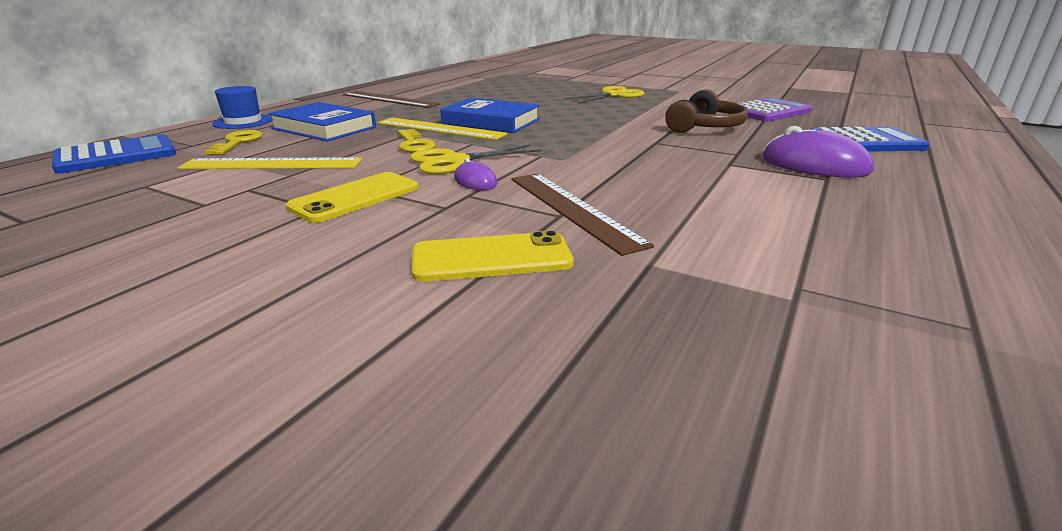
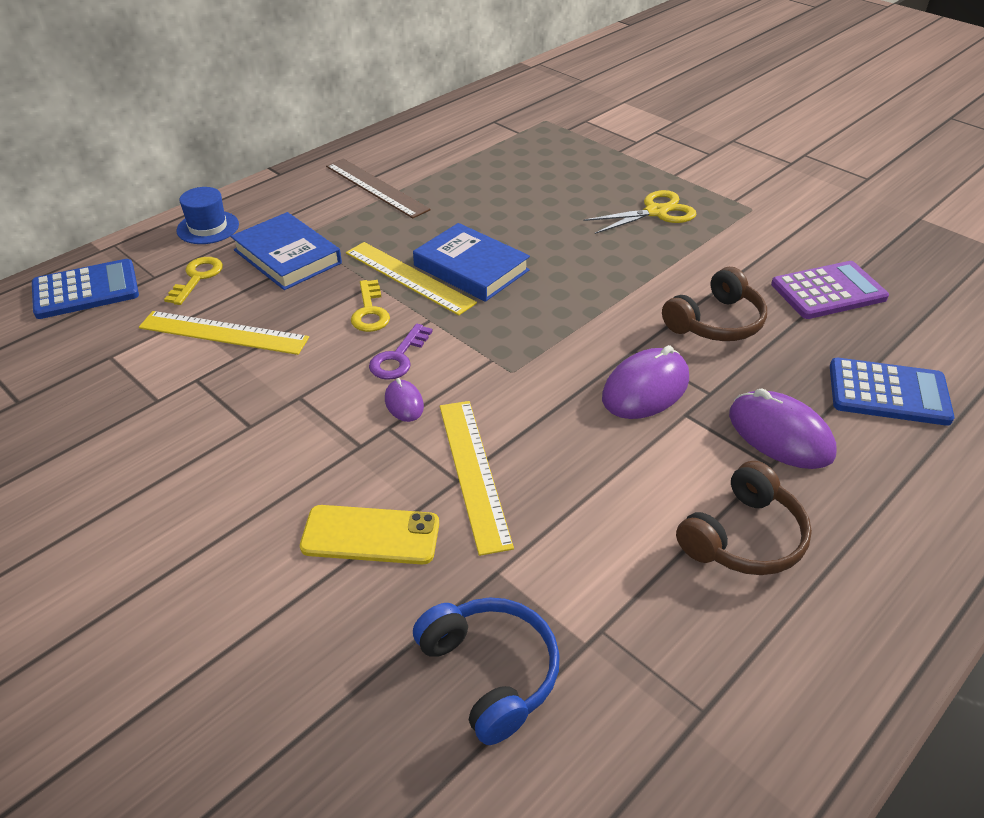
camera: 15 degrees right, 15 degrees up
yellow phone [286,172,418,223] -> none
yellow scissors [410,145,541,174] -> purple key [369,324,433,380]
brown ruler [511,174,654,256] -> yellow ruler [440,401,514,556]
none -> blue headphones [413,597,560,745]
none -> purple mouse [602,345,689,419]
none -> brown headphones [676,461,812,575]

